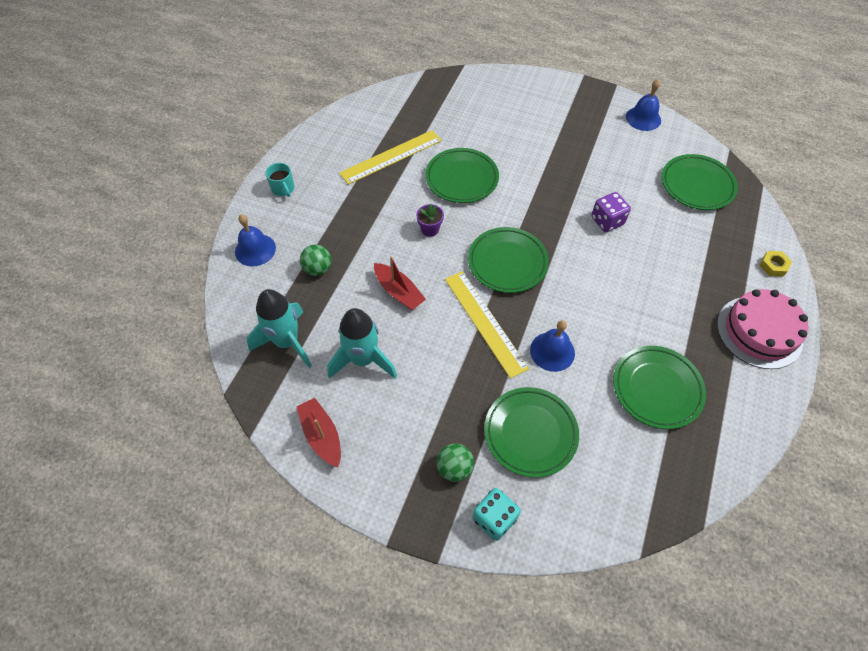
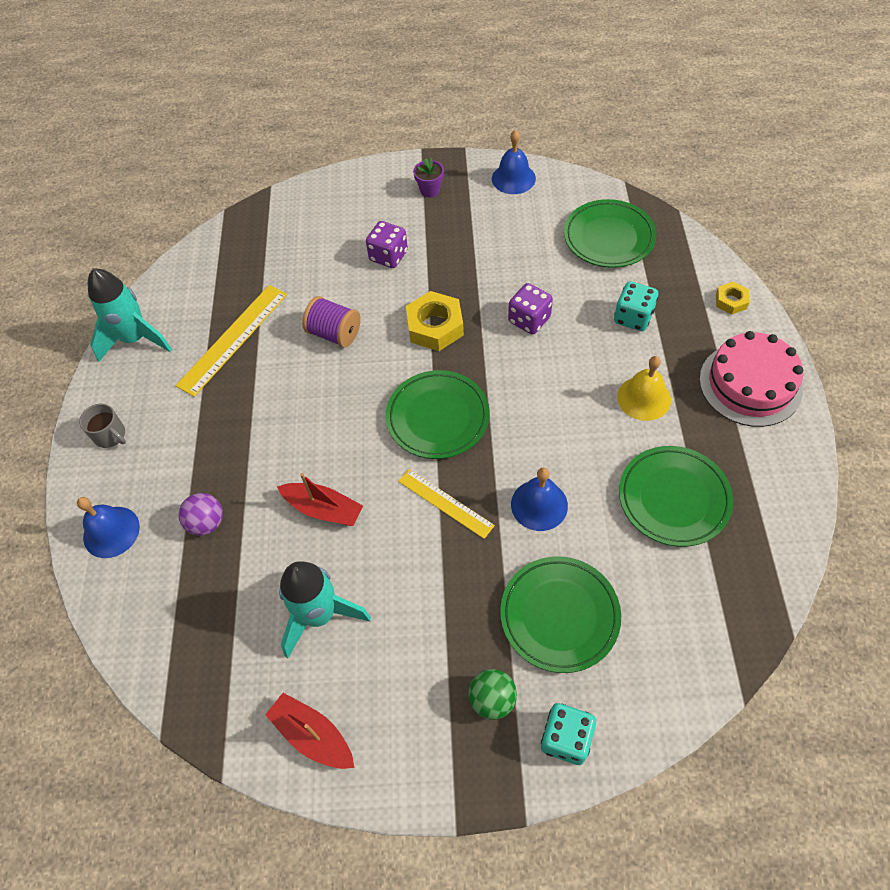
camera: 20 degrees left, 0 degrees up
turquoise rocket [247,289,312,368] -> turquoise rocket moved to [88,268,172,362]
turquoise mug [265,163,295,197] -> grey mug [79,404,126,448]
green ball [300,244,331,276] -> purple ball [178,493,223,536]
purple flower pot [416,204,444,237] -> purple flower pot moved to [413,158,444,197]
green plate [425,148,499,203] -> purple spool [302,296,361,348]
yellow ruler [445,271,529,379] -> yellow ruler [398,469,495,539], size x0.64
none -> purple dice [366,221,408,268]
none -> yellow nut [406,291,464,351]
none -> turquoise dice [614,281,658,331]
none -> yellow bell [617,356,671,421]

